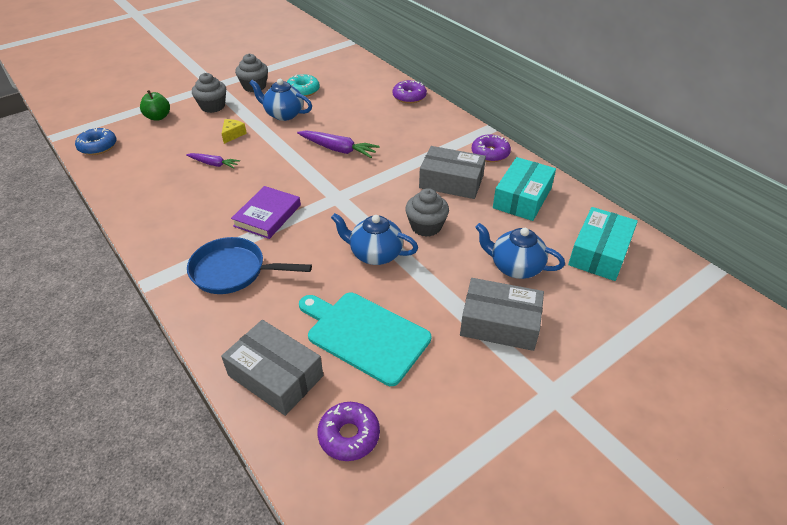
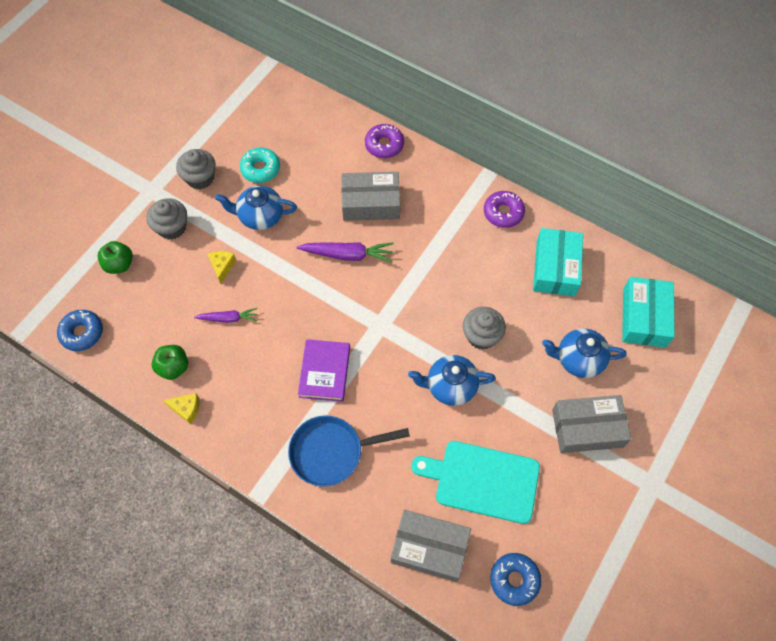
camera: 20 degrees left, 20 degrees up
purple donut [317,402,380,461] -> blue donut [490,553,541,606]
grey box [419,146,486,199] -> grey box moved to [341,172,400,221]
none -> green apple [152,345,188,380]
none -> yellow cheese [163,393,199,424]

